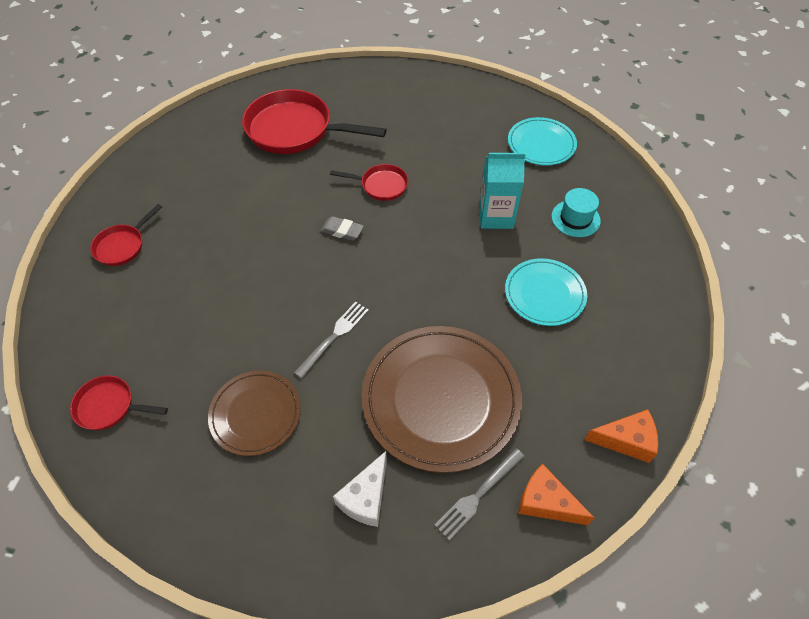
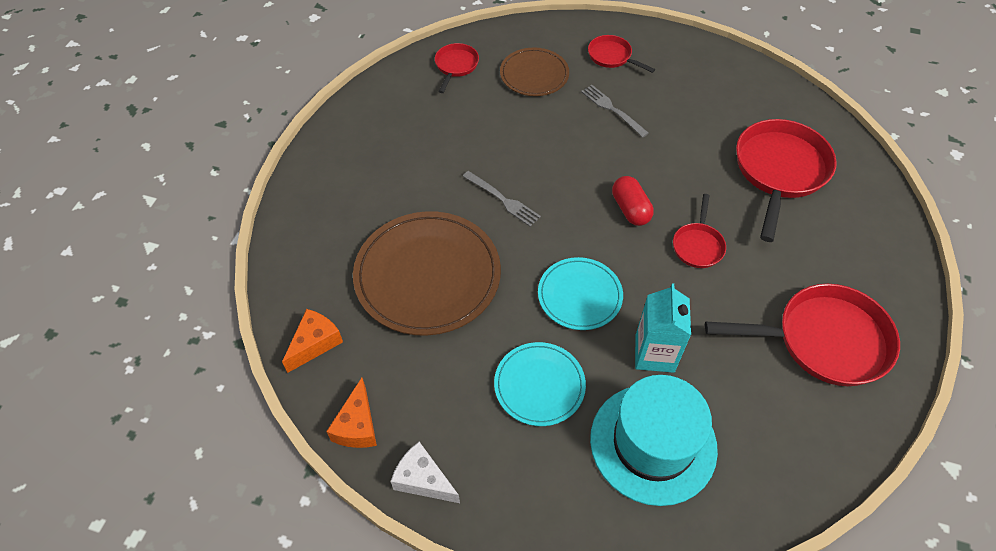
camera: 95 degrees right, 0 degrees up
brown plate [208,371,301,456] -> brown plate moved to [500,47,569,96]
grey eraser [321,216,364,241] -> red capsule [612,176,654,226]
white cheese [333,451,387,527] -> white cheese moved to [391,442,460,503]
grey fork [434,448,525,541] -> grey fork moved to [581,85,649,137]
turquoise plate [508,117,577,165] -> turquoise plate moved to [538,257,623,330]
turquoise hat [551,188,601,237] -> turquoise hat [590,375,718,506], size x2.03
none -> red pan [705,284,900,386]

